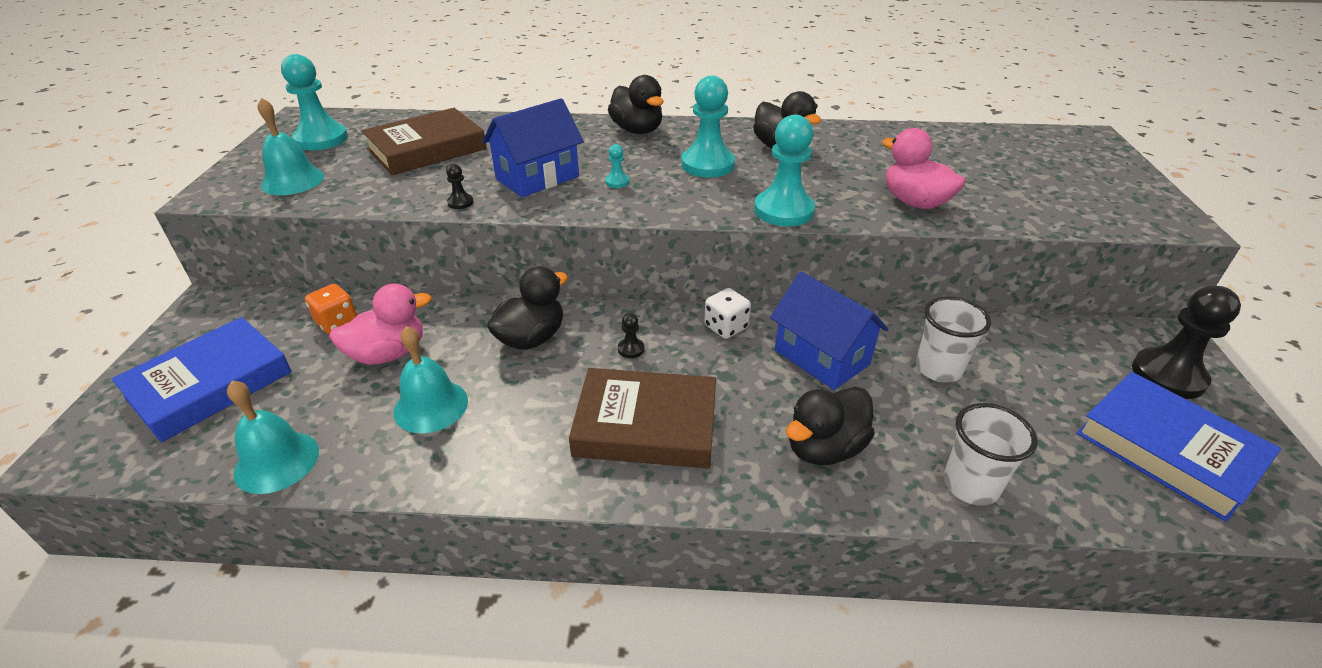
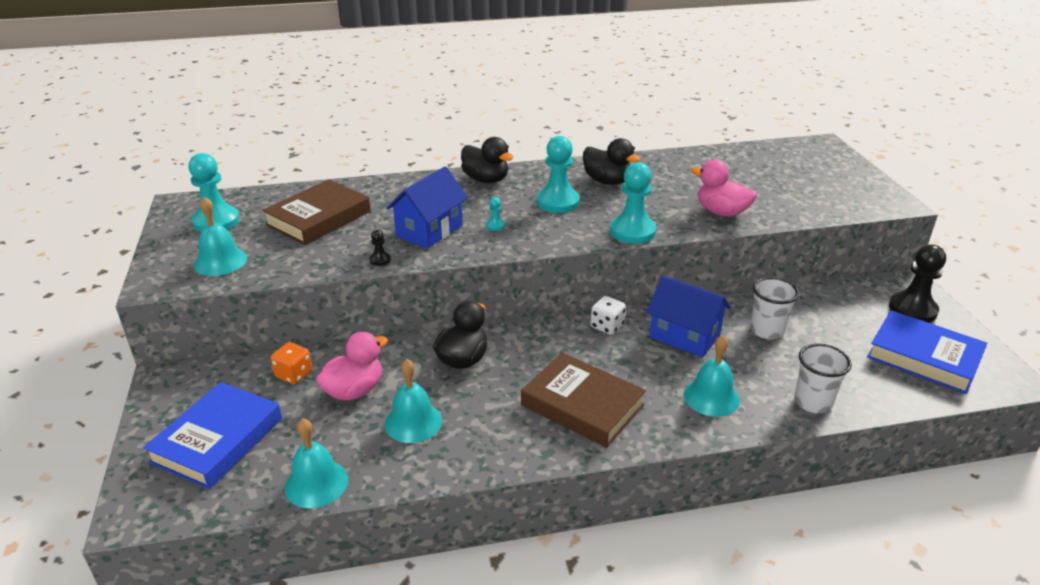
camera: 15 degrees left, 5 degrees down
brown book [569,368,716,469] -> brown book turned 45 degrees clockwise [521,353,646,448]
black pawn [618,313,644,358] -> none
black duck [786,387,875,465] -> turquoise bell [684,335,740,417]

